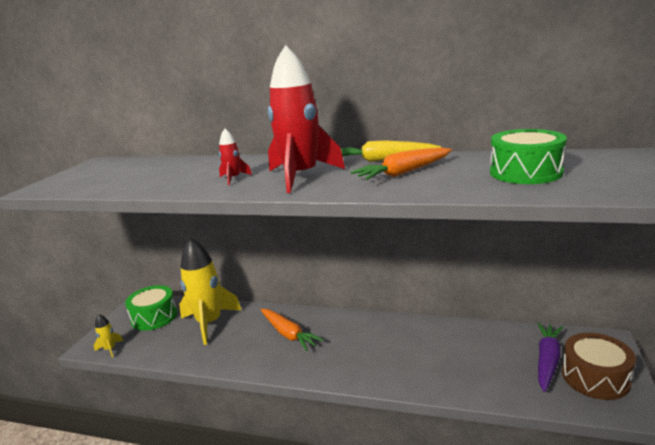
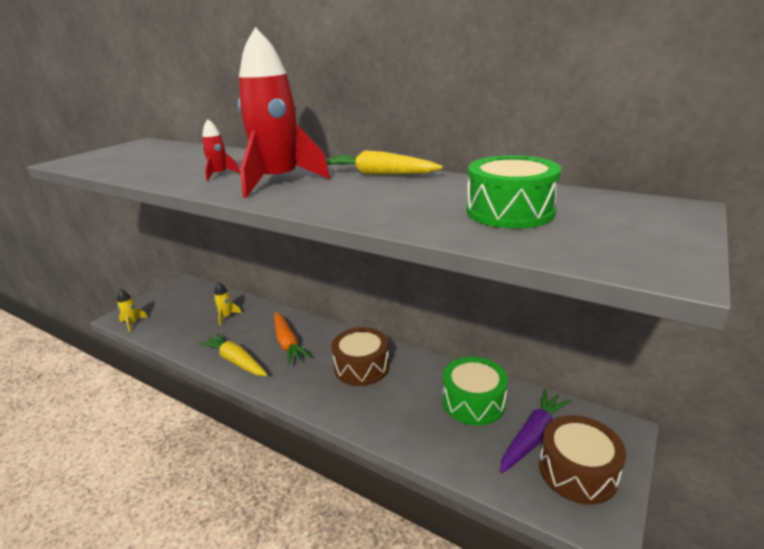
camera: 15 degrees right, 5 degrees up
green drum [125,285,177,331] -> green drum moved to [443,357,508,426]
yellow rocket [179,238,241,345] -> yellow rocket [214,282,242,325], size x0.42
orange carrot [351,148,452,180] -> none
none -> yellow carrot [198,333,268,376]
none -> brown drum [331,327,390,386]

